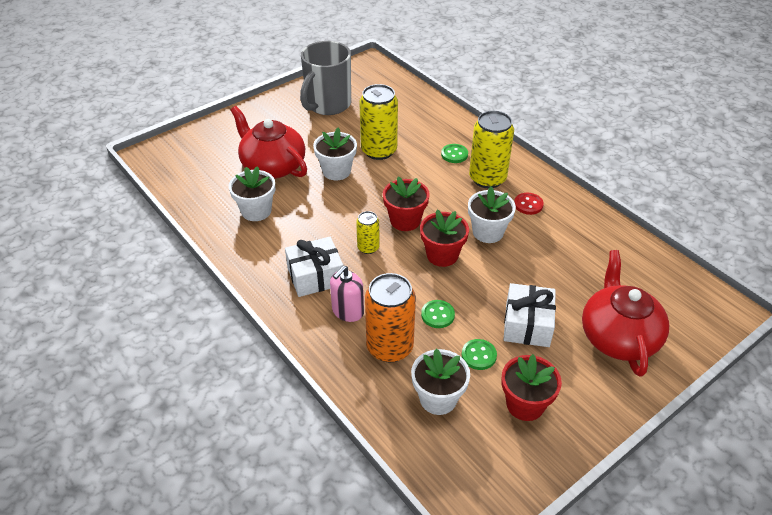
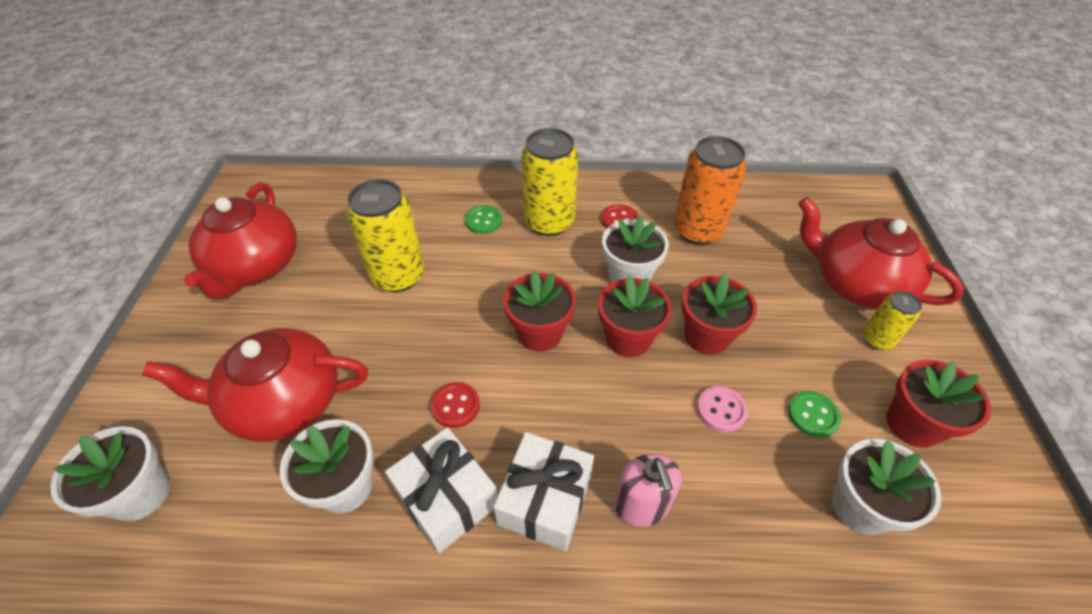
camera: 50 degrees left, 5 degrees up
grey mug [300,41,351,115] -> red teapot [184,182,297,299]
white flower pot [313,128,357,180] -> white flower pot moved to [51,426,170,521]
yellow can [356,211,380,254] -> yellow can moved to [863,291,922,350]
orange can [365,273,416,362] -> orange can moved to [674,136,747,245]
green button [421,300,455,328] -> pink button [697,386,748,432]
white gift [504,283,556,347] -> white gift moved to [385,427,498,553]
none -> red button [431,382,480,428]
none -> red flower pot [682,273,757,355]

